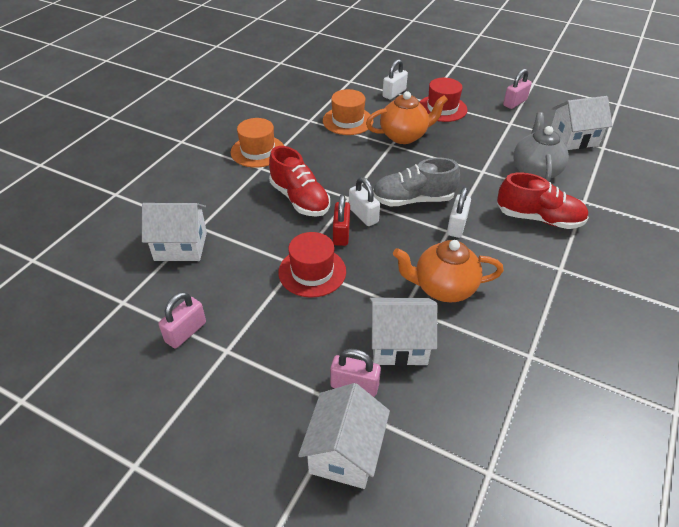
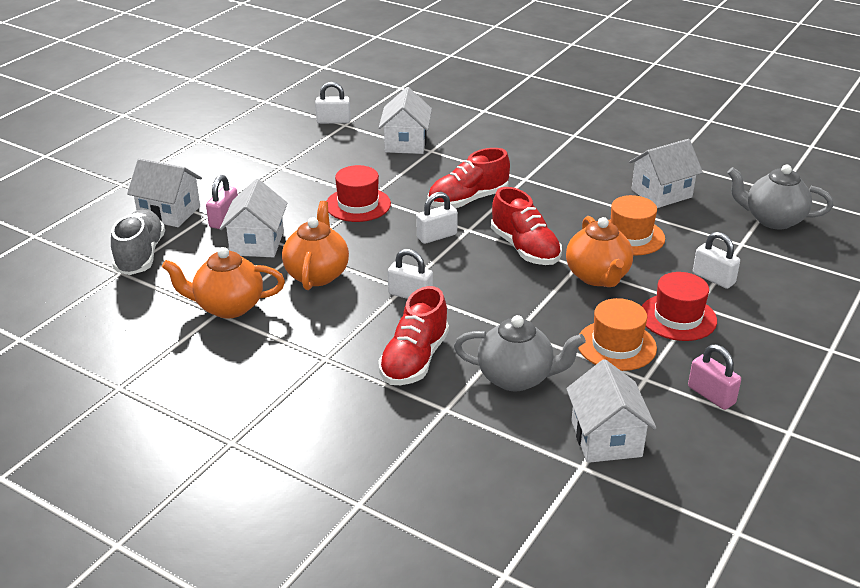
camera: 95 degrees right, 10 degrees down
pink padlock [159,292,206,349] -> none
orange hat [231,118,284,168] -> orange hat moved to [578,298,657,371]
red padlock [333,194,350,246] -> none
grey shoe [373,158,460,207] -> grey shoe moved to [111,209,165,275]
none -> orange teapot [162,247,285,318]
none -> white padlock [315,82,351,124]
none -> red shoe [491,187,562,265]
none -> white house [629,139,703,208]
none -> grey teapot [727,165,833,229]

